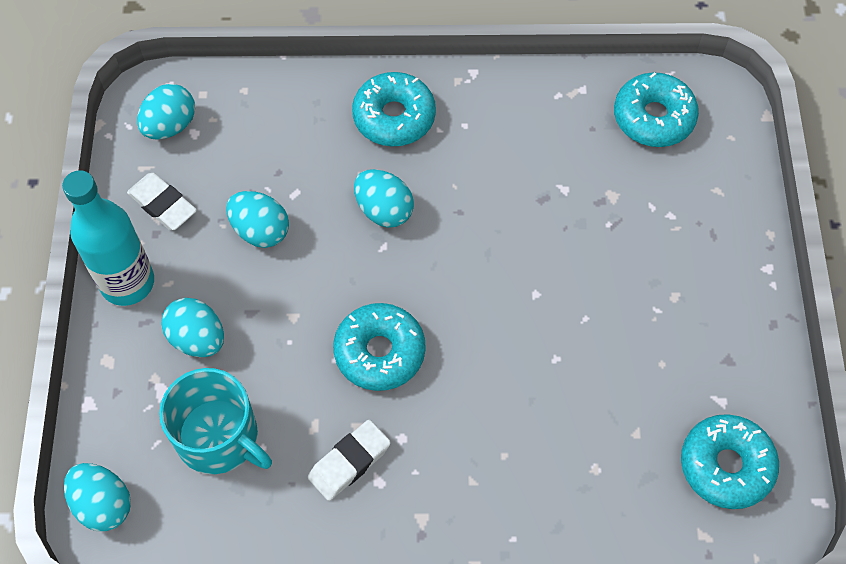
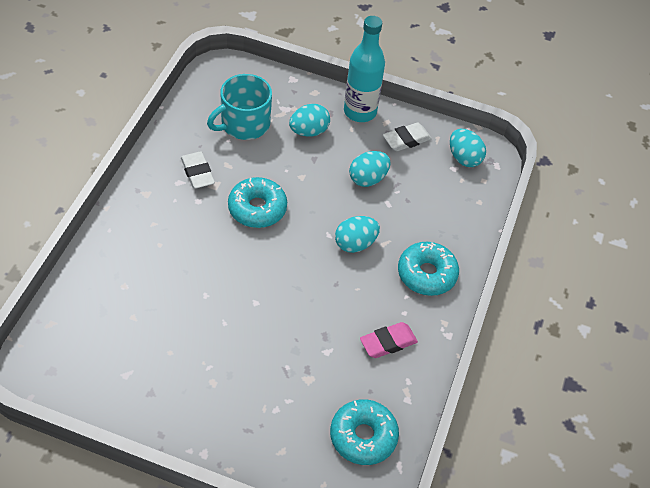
camera: 105 degrees right, 10 degrees down
turquoise egg [64,463,131,531] -> none
turquoise donut [681,414,779,509] -> none
none -> pink eraser [360,322,418,358]

